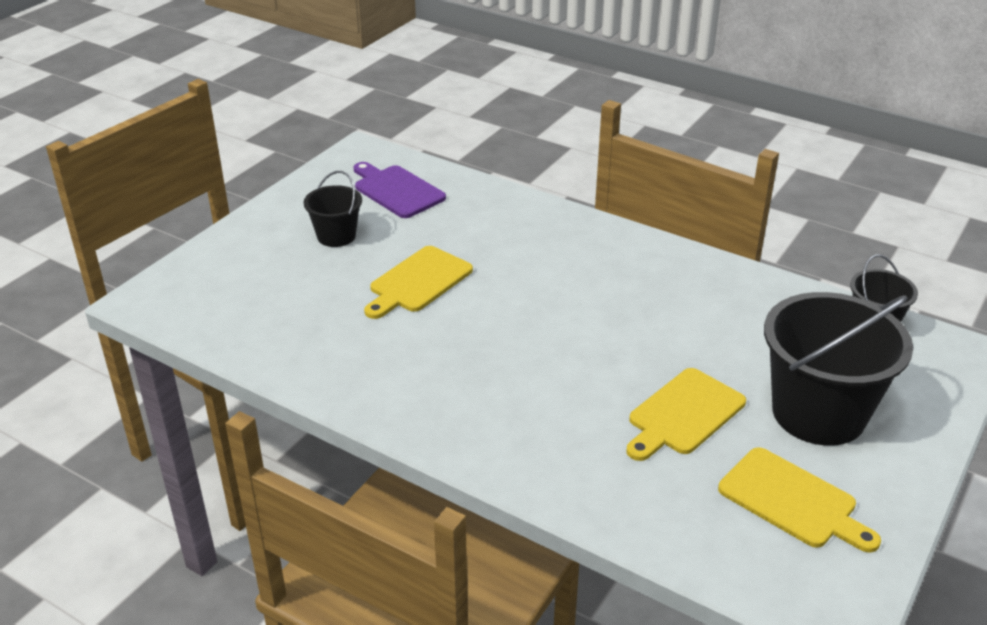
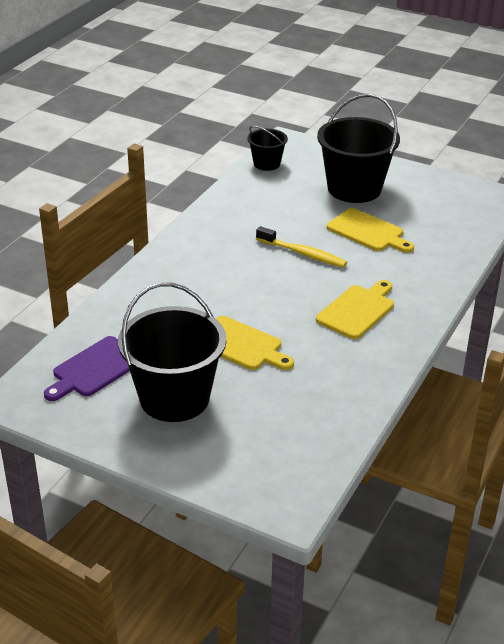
camera: 95 degrees left, 0 degrees up
black bucket [304,171,362,247] -> black bucket [118,283,226,422], size x1.95
yellow cutting board [718,447,881,553] -> yellow cutting board moved to [316,280,394,339]
none -> yellow toothbrush [256,226,347,268]

